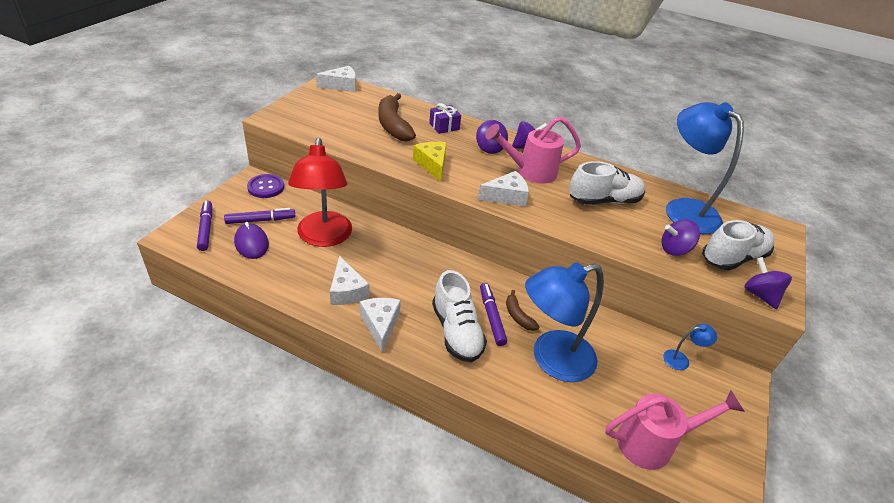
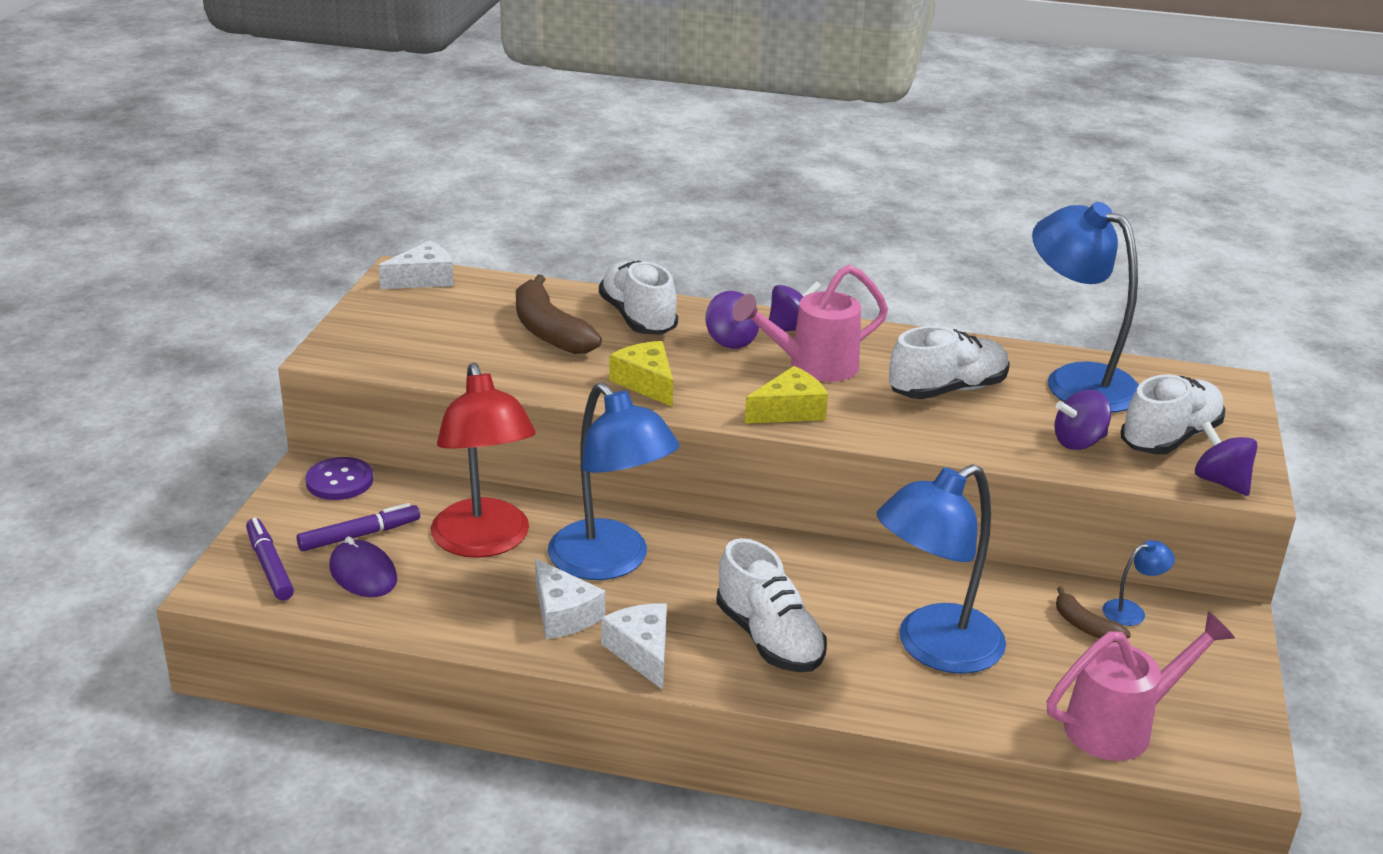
camera: 10 degrees left, 10 degrees down
purple gift [429,103,461,134] -> white shoe [599,261,678,335]
white cheese [478,171,529,207] -> yellow cheese [745,366,828,424]
purple marker [480,283,507,346] -> none
brown banana [506,290,540,331] -> brown banana moved to [1056,587,1131,642]
none -> blue lamp [548,383,679,580]

